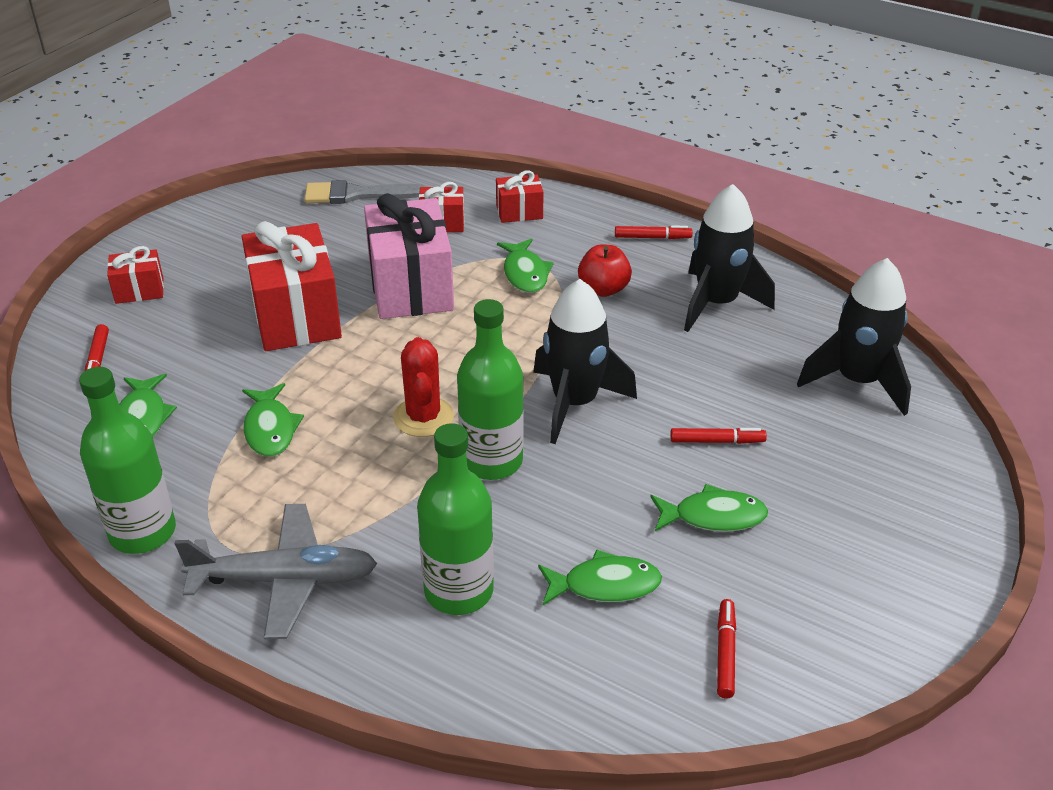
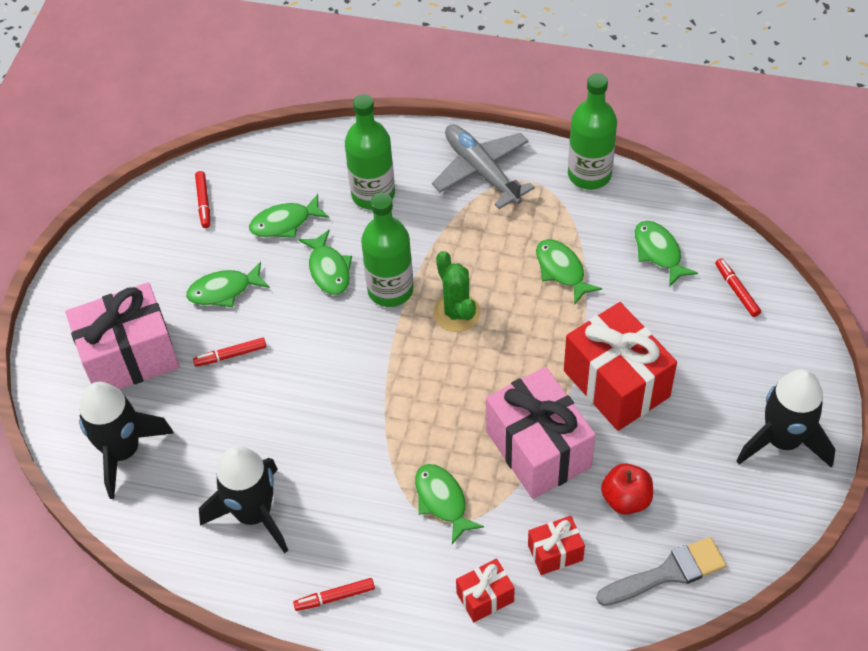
camera: 165 degrees right, 15 degrees up
red gift [107,246,164,304] -> none
grey plane [174,504,377,639] -> grey plane turned 75 degrees clockwise [432,125,535,209]
red cactus [393,337,454,437] -> green cactus [433,251,481,332]
black rocket [533,279,637,444] -> black rocket moved to [737,369,835,468]
red apple [578,245,632,297] -> red apple moved to [601,463,653,515]
none -> pink gift [65,282,179,389]
none -> green fish [299,230,352,295]

